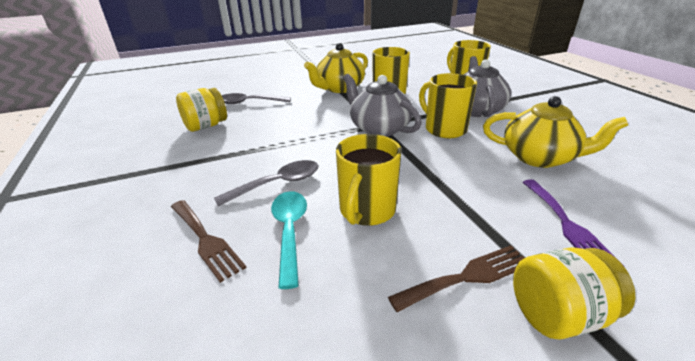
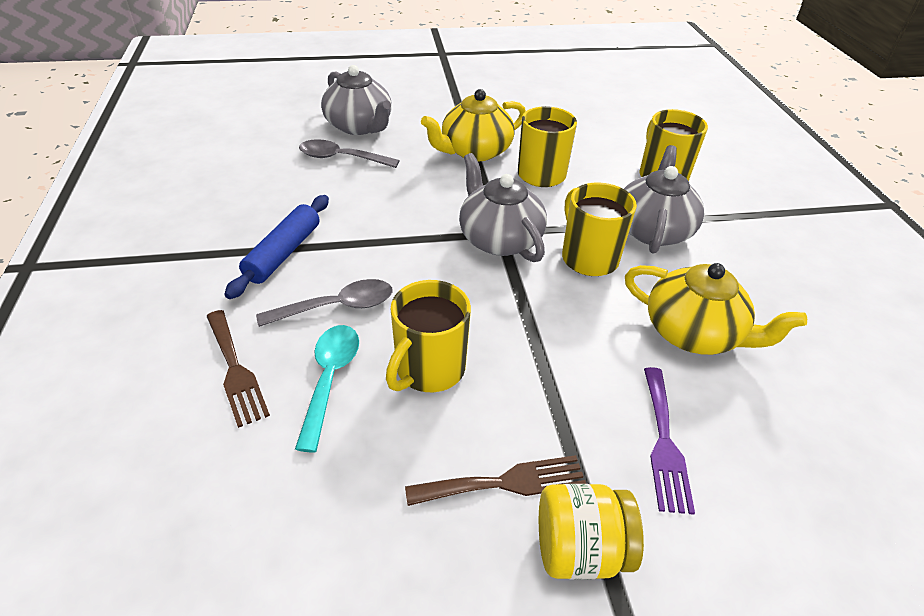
camera: 10 degrees right, 10 degrees up
yellow jar [176,88,227,132] -> none
none -> blue rolling pin [224,195,329,299]
none -> grey teapot [321,65,392,135]

